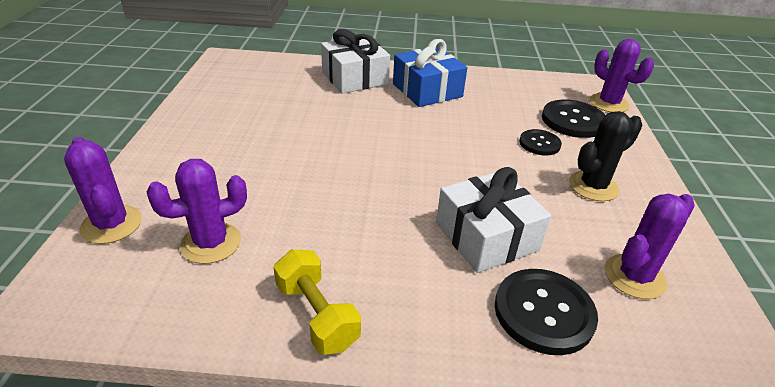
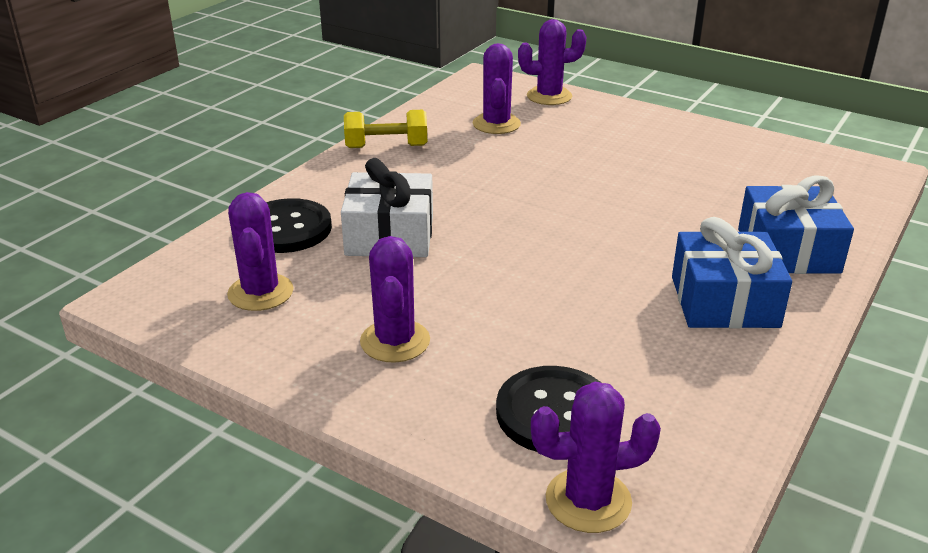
camera: 120 degrees right, 5 degrees down
white gift [321,29,390,94] -> blue gift [738,175,854,274]
black button [520,129,562,155] -> none
black cactus [569,111,642,201] -> purple cactus [360,236,430,363]

